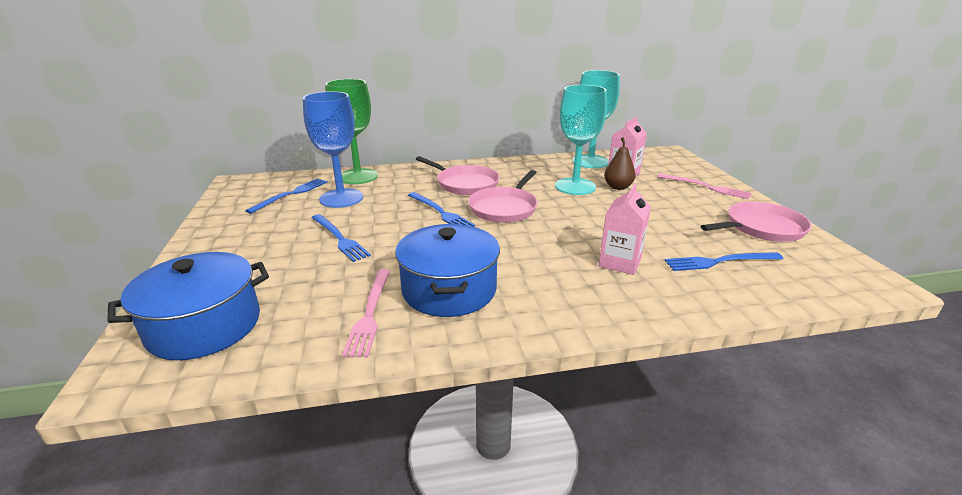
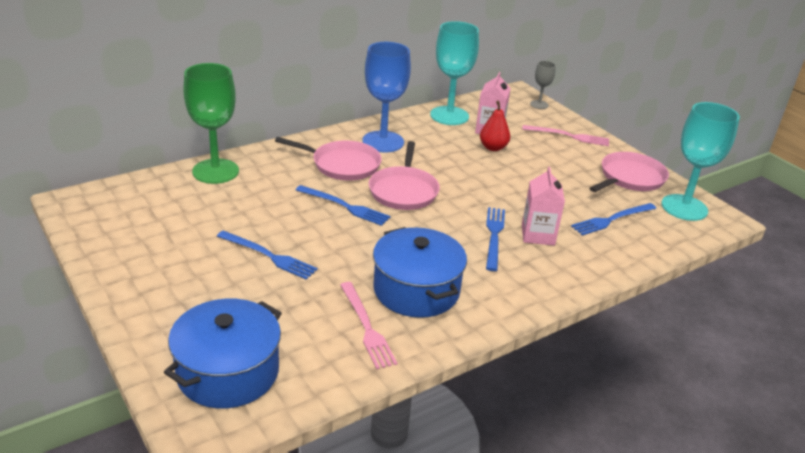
camera: 25 degrees left, 5 degrees up
blue fork [245,178,327,214] -> blue fork moved to [486,207,505,271]
blue goblet [303,91,363,208] -> blue goblet moved to [362,42,411,152]
turquoise goblet [555,85,607,195] -> turquoise goblet moved to [661,102,740,221]
brown pear [604,137,636,190] -> red pear [480,101,510,151]
none -> grey goblet [530,61,556,109]

